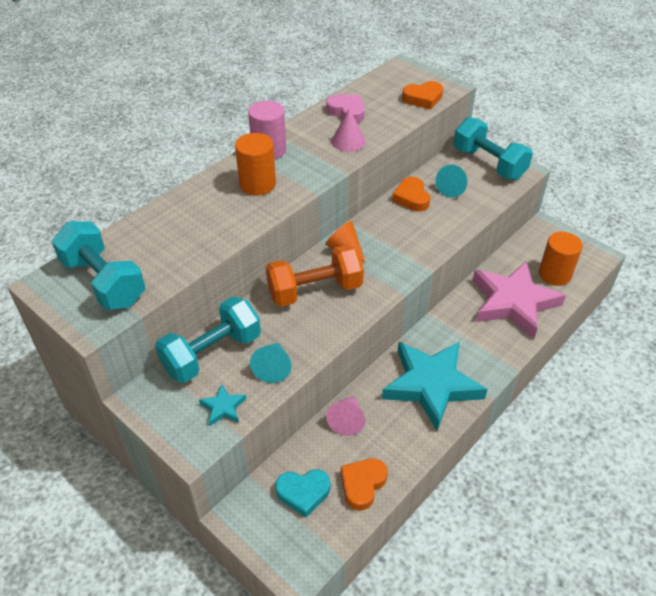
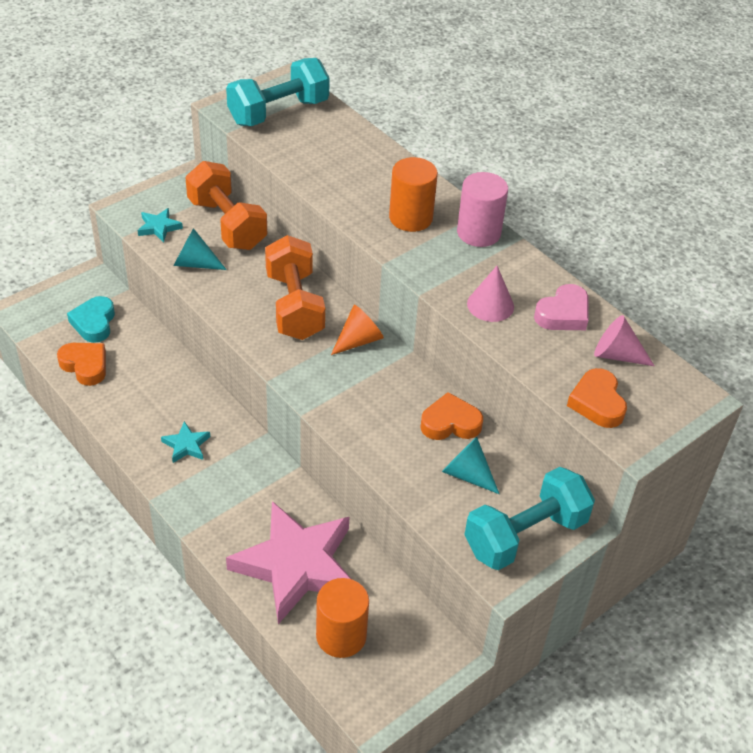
camera: 95 degrees right, 0 degrees up
turquoise dumbbell [155,297,261,383] -> orange dumbbell [185,161,267,250]
pink cone [326,396,365,436] -> pink cone moved to [594,315,654,366]
turquoise star [382,342,488,431] -> turquoise star [161,421,210,463], size x0.40

